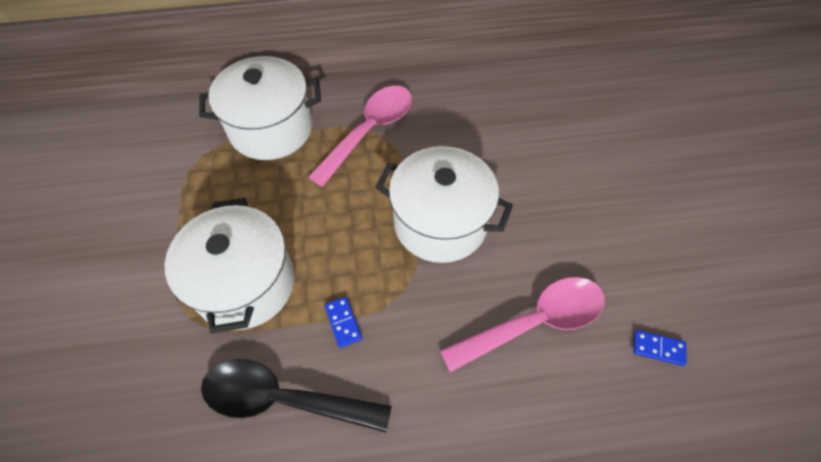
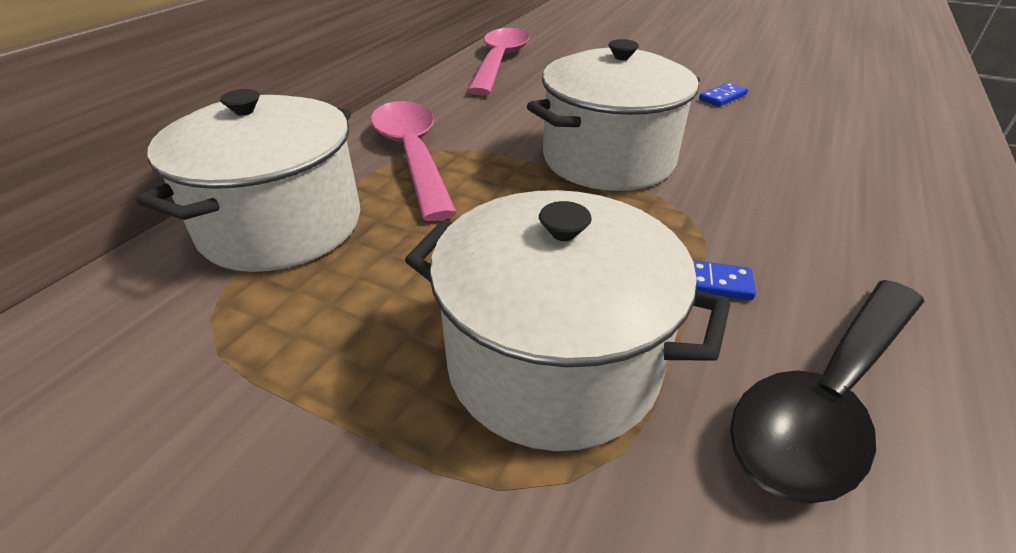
camera: 55 degrees left, 20 degrees down
pink spoon [440,277,605,373] -> pink spoon moved to [467,28,530,96]
blue domino [634,330,686,366] -> blue domino moved to [699,82,748,107]

